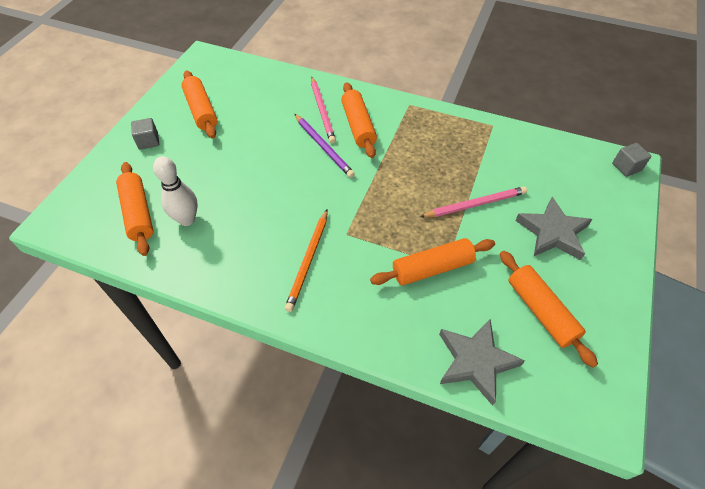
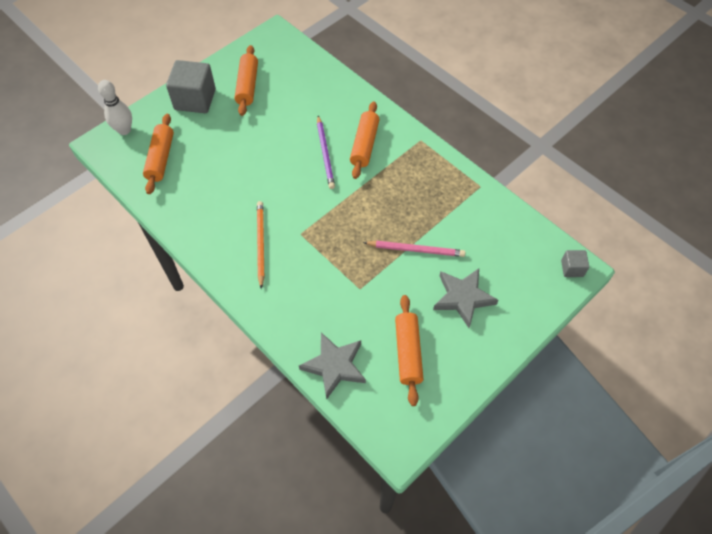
camera: 25 degrees right, 5 degrees up
grey cube [131,118,159,150] -> grey cube [166,60,216,113], size x2.03
white bowling pin [153,156,198,226] -> white bowling pin moved to [98,80,132,135]
orange pencil [285,209,328,312] -> orange pencil turned 135 degrees clockwise [257,201,264,289]
pink pencil [311,77,336,144] -> none
orange rolling pin [370,238,495,285] -> none

